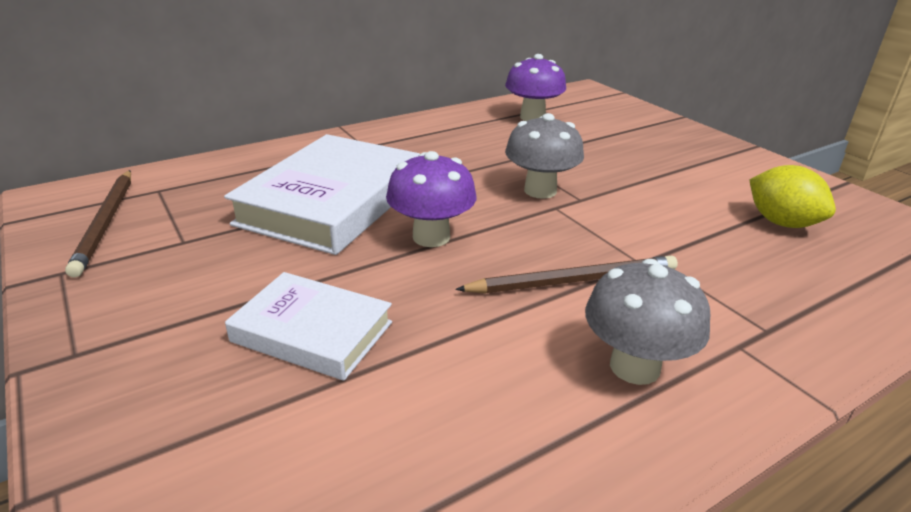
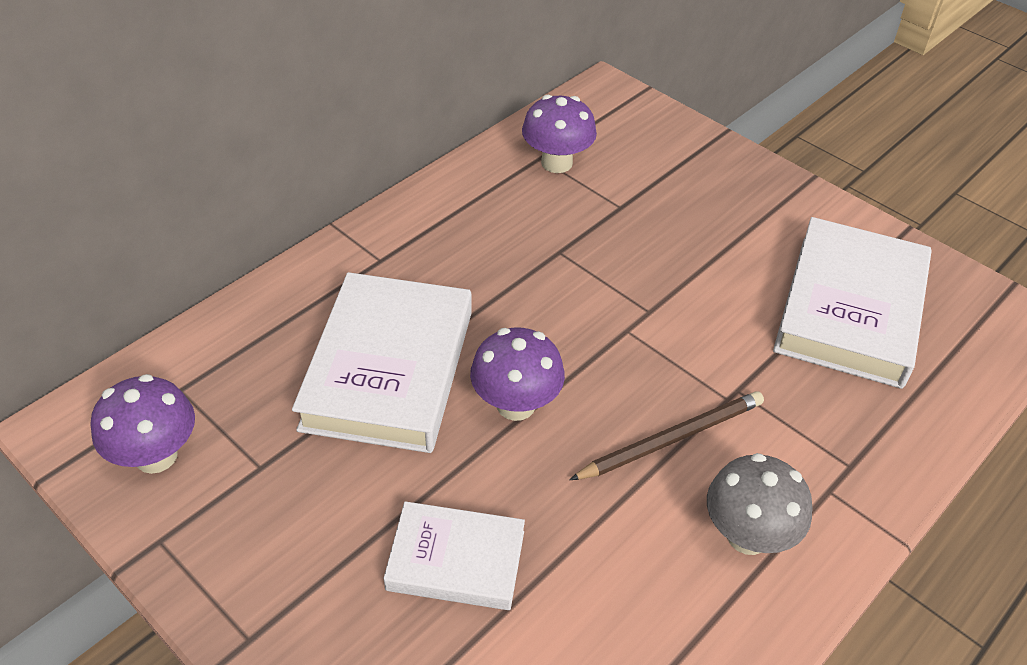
camera: 15 degrees left, 15 degrees up
brown pencil [65,170,131,278] -> purple mushroom [90,374,195,474]
grey mushroom [505,113,584,199] -> none
yellow lemon [749,165,836,228] -> white book [773,217,932,389]

